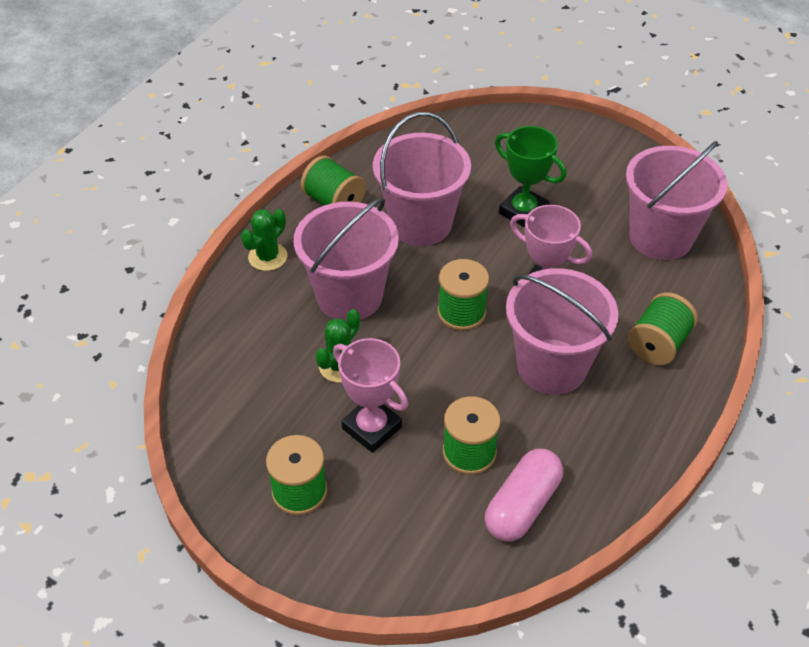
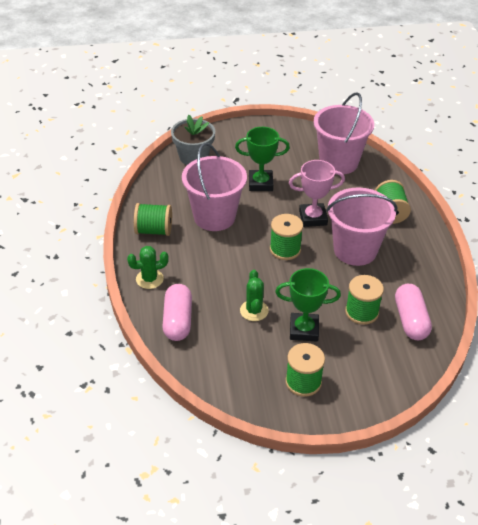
camera: 40 degrees left, 5 degrees down
green cactus [241,209,288,271] -> green cactus turned 75 degrees clockwise [127,246,169,289]
pink bucket [294,198,399,322] -> none
pink trophy [333,338,408,453] -> green trophy [275,268,341,342]
none -> pink capsule [162,284,192,341]
none -> grey flower pot [171,115,215,165]

